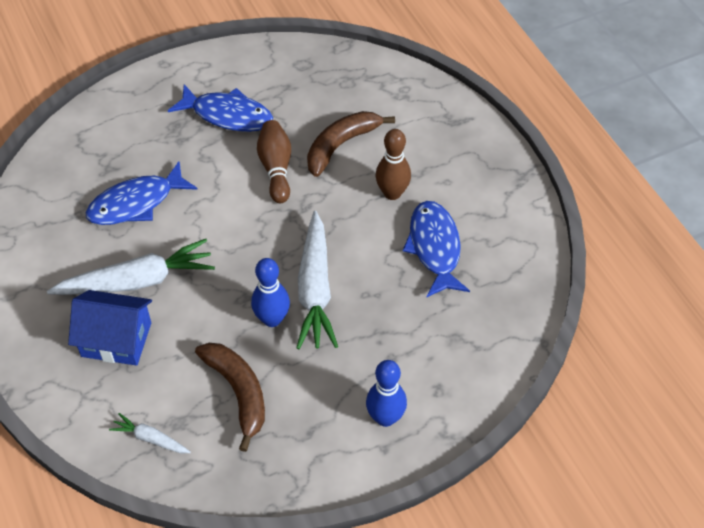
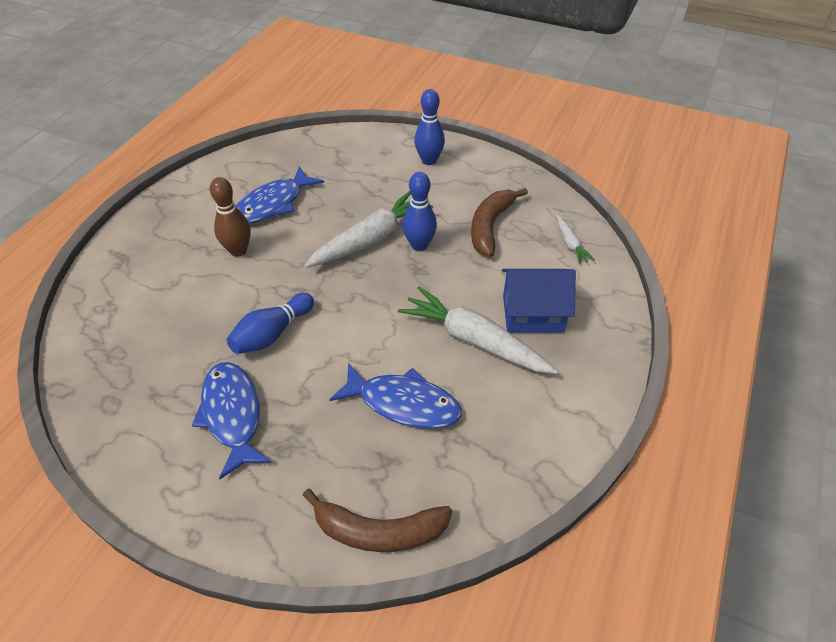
camera: 130 degrees left, 5 degrees down
blue house [68,290,152,366] -> blue house turned 60 degrees counterclockwise [502,269,576,333]
brown bowling pin [257,120,291,203] -> blue bowling pin [227,293,314,354]
brown banana [307,111,395,177] -> brown banana moved to [303,489,452,552]

